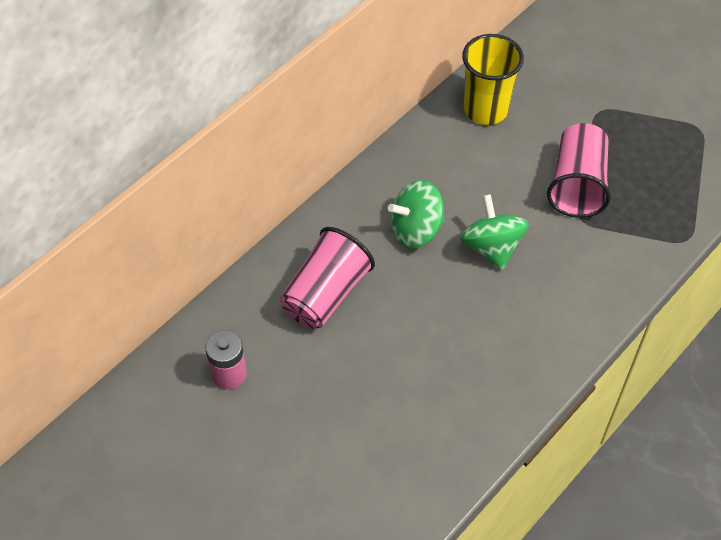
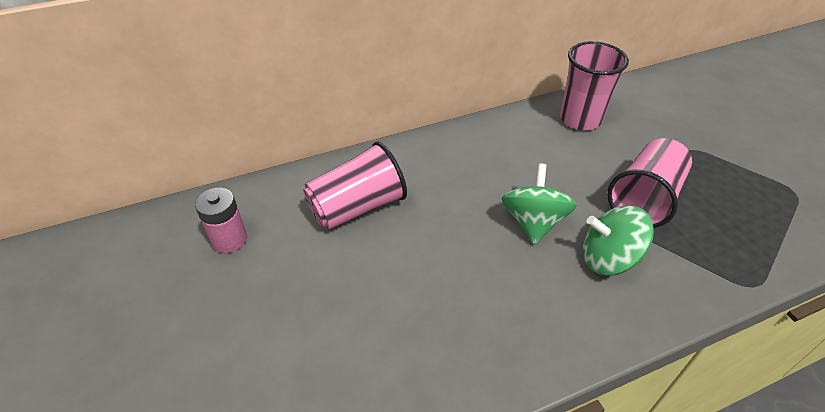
camera: 25 degrees right, 10 degrees down
green spinning top [388,180,444,249] -> green spinning top moved to [583,206,654,276]
yellow cup [462,34,524,125] -> pink cup [560,41,629,131]

